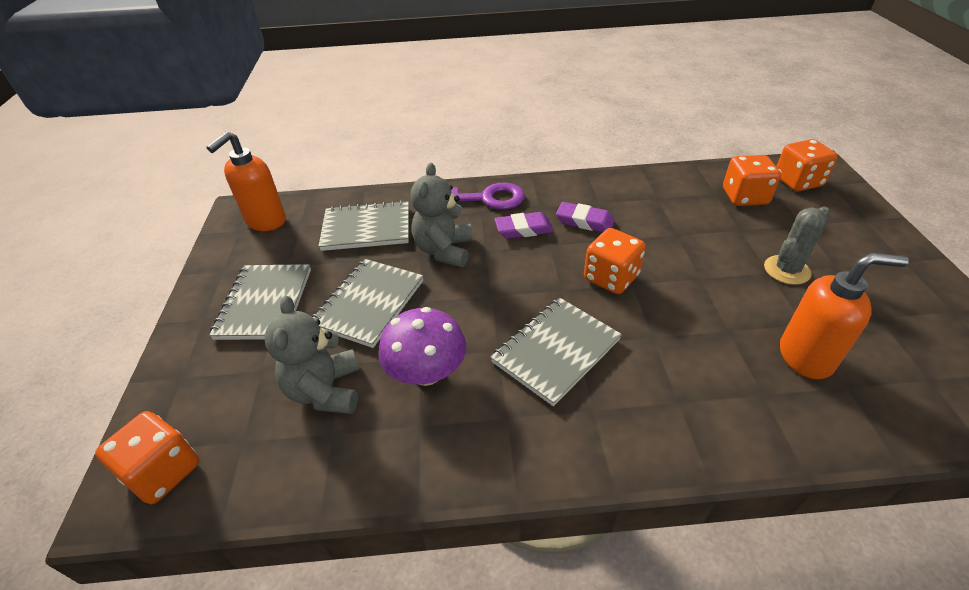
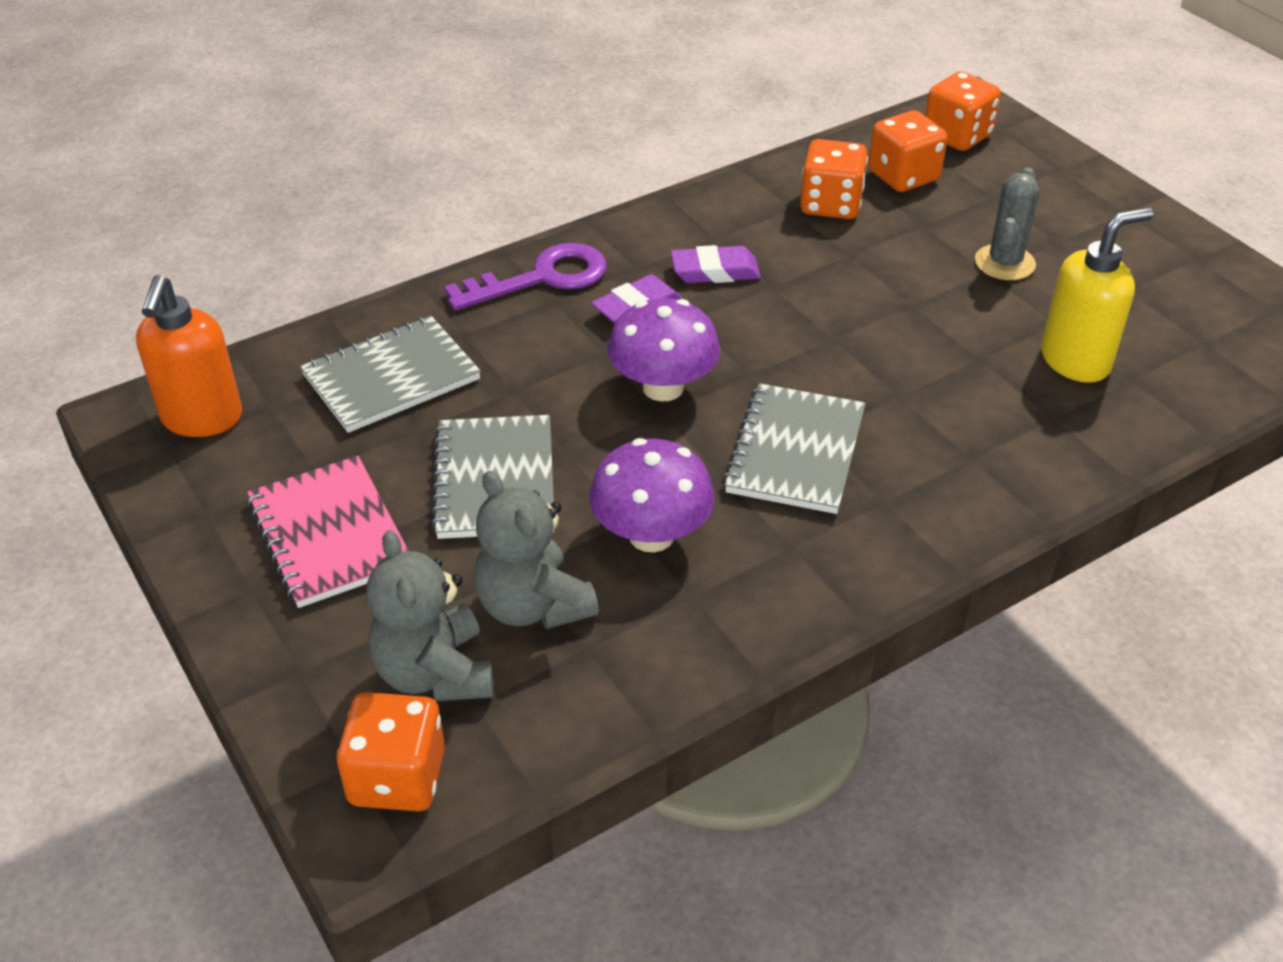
camera: 30 degrees left, 0 degrees up
grey notebook [209,264,311,340] -> pink notebook [247,456,409,608]
grey teddy bear [410,163,473,267] -> grey teddy bear moved to [366,530,493,701]
orange dice [584,228,646,294] -> orange dice moved to [800,139,868,219]
orange soap dispenser [780,253,909,379] -> yellow soap dispenser [1041,207,1153,383]
none -> purple mushroom [607,298,720,402]

